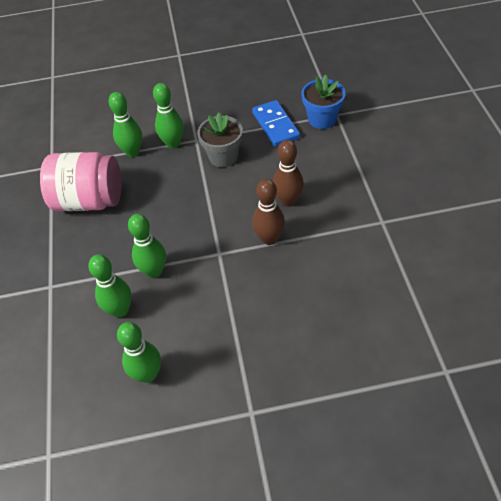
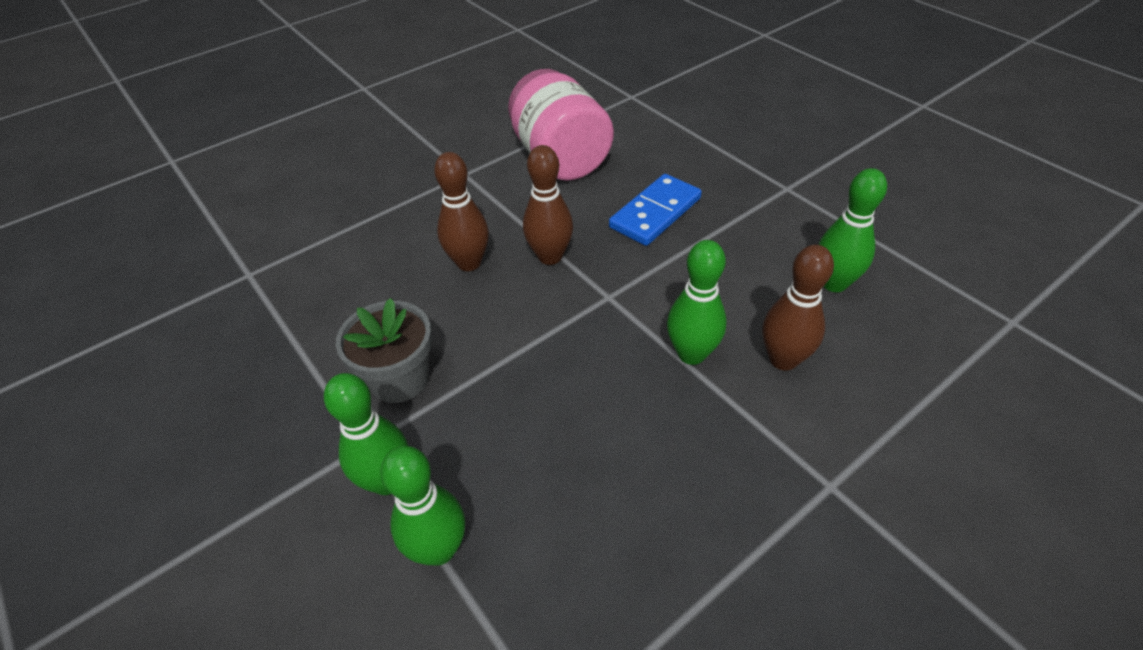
camera: 120 degrees left, 5 degrees down
pink jar [40,152,122,211] -> pink jar moved to [508,69,614,181]
green bowling pin [88,254,132,318] -> brown bowling pin [762,245,834,371]
blue domino [252,100,300,146] -> blue domino moved to [609,174,702,246]
blue flower pot [301,75,346,129] -> none

